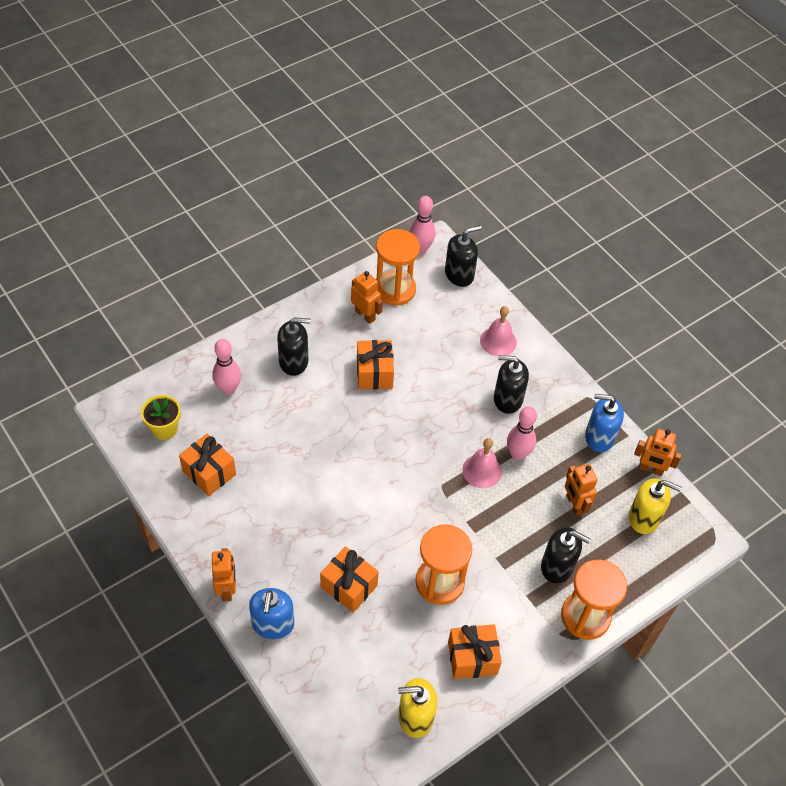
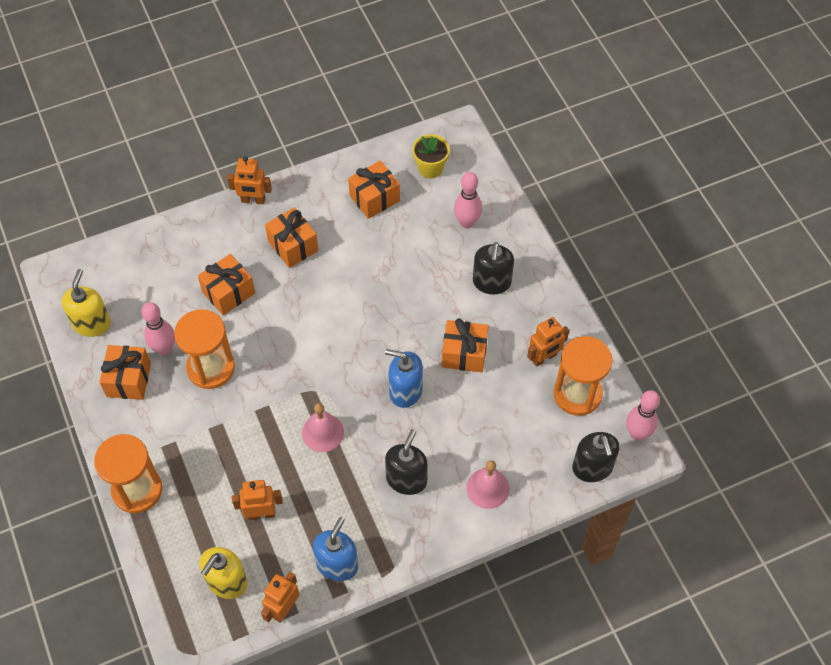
camera: 105 degrees right, 5 degrees up
blue soap dispenser [249,588,294,639] -> blue soap dispenser moved to [385,349,423,408]
pink bowling pin [507,406,537,460] -> pink bowling pin moved to [141,302,175,355]
black soap dispenser [541,527,591,583] -> none
none -> orange gift [265,207,318,268]

